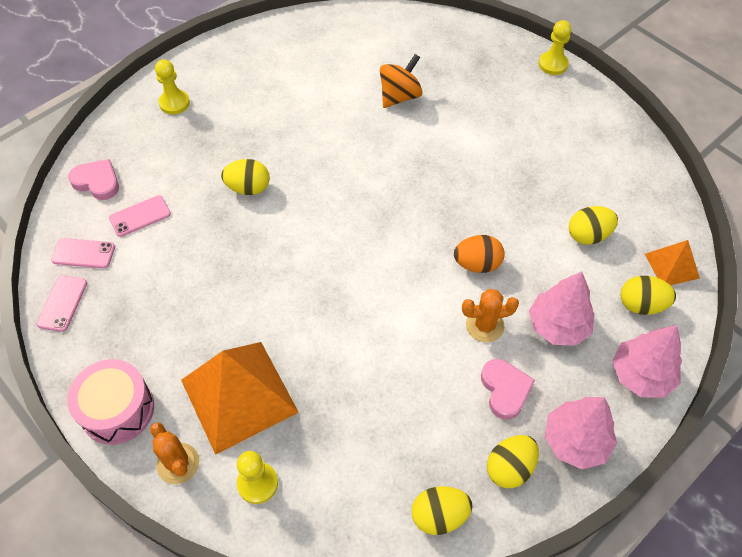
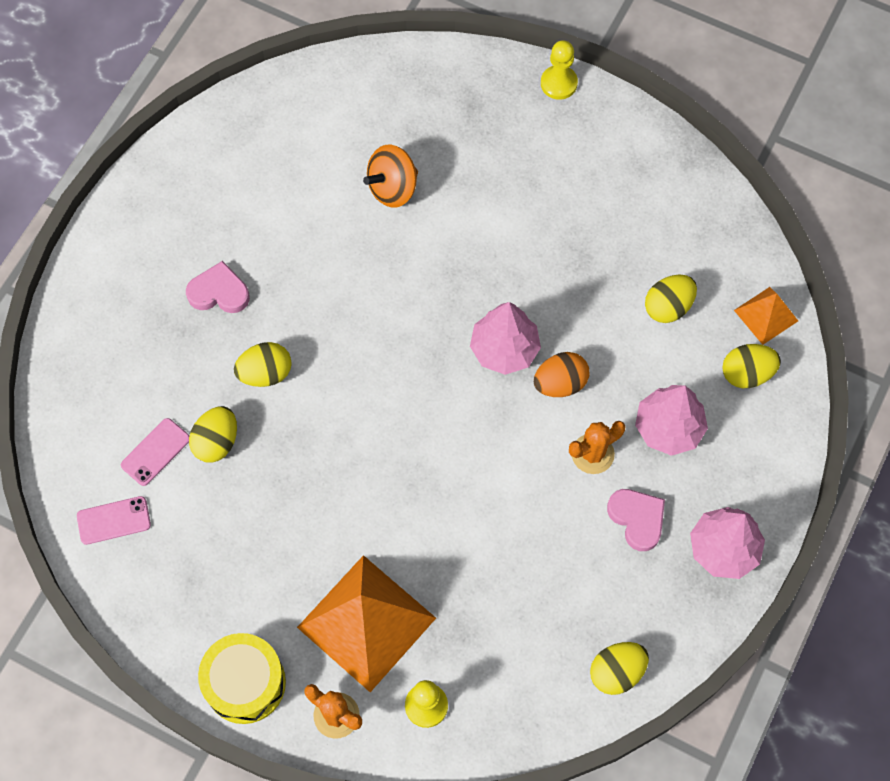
camera: 20 degrees left, 10 degrees up
pink phone [37,275,87,332] -> none
pink drum [67,359,154,445] -> yellow drum [198,633,286,724]
pink heart [68,159,119,200] -> pink heart moved to [186,261,250,313]
yellow pawn [155,59,190,114] -> none
orange spinning top [380,54,423,108] -> orange spinning top turned 150 degrees counterclockwise [363,145,418,208]
yellow egg [487,435,539,488] -> yellow egg moved to [189,406,237,462]
pink tree [612,325,682,398] -> pink tree moved to [470,302,541,375]

